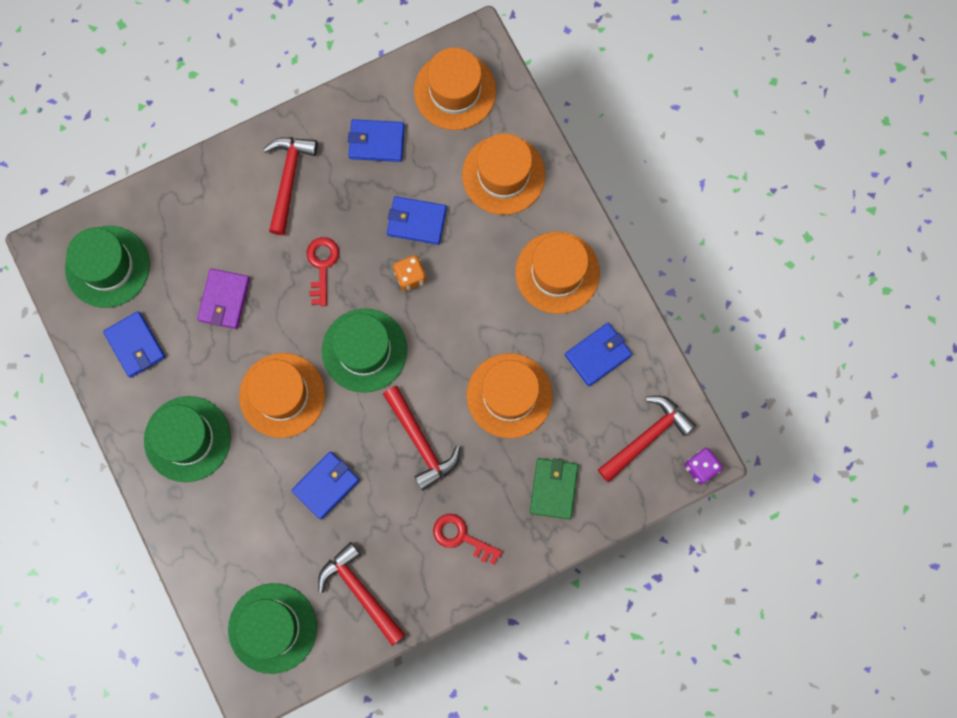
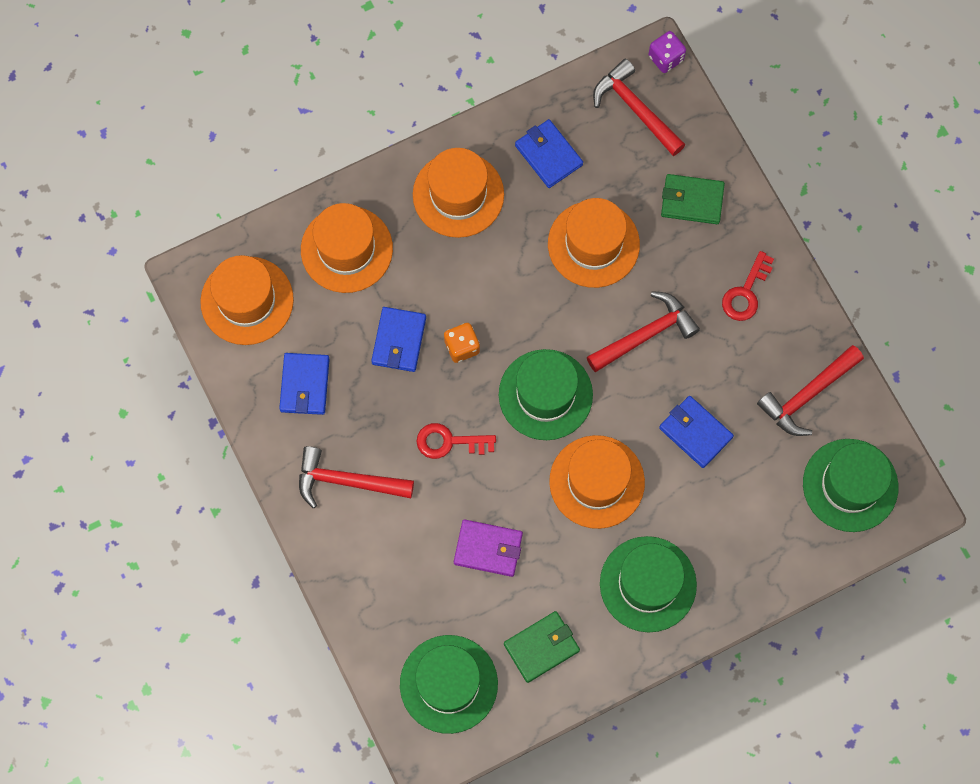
camera: 90 degrees left, 5 degrees down
blue wallet [103,311,165,378] -> green wallet [504,611,580,683]

